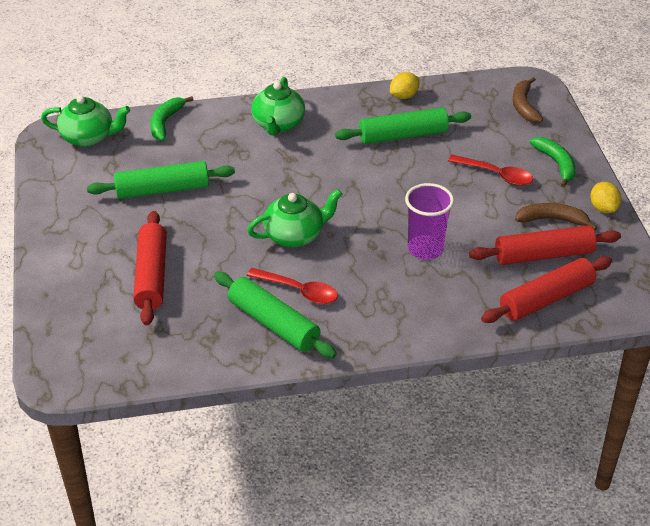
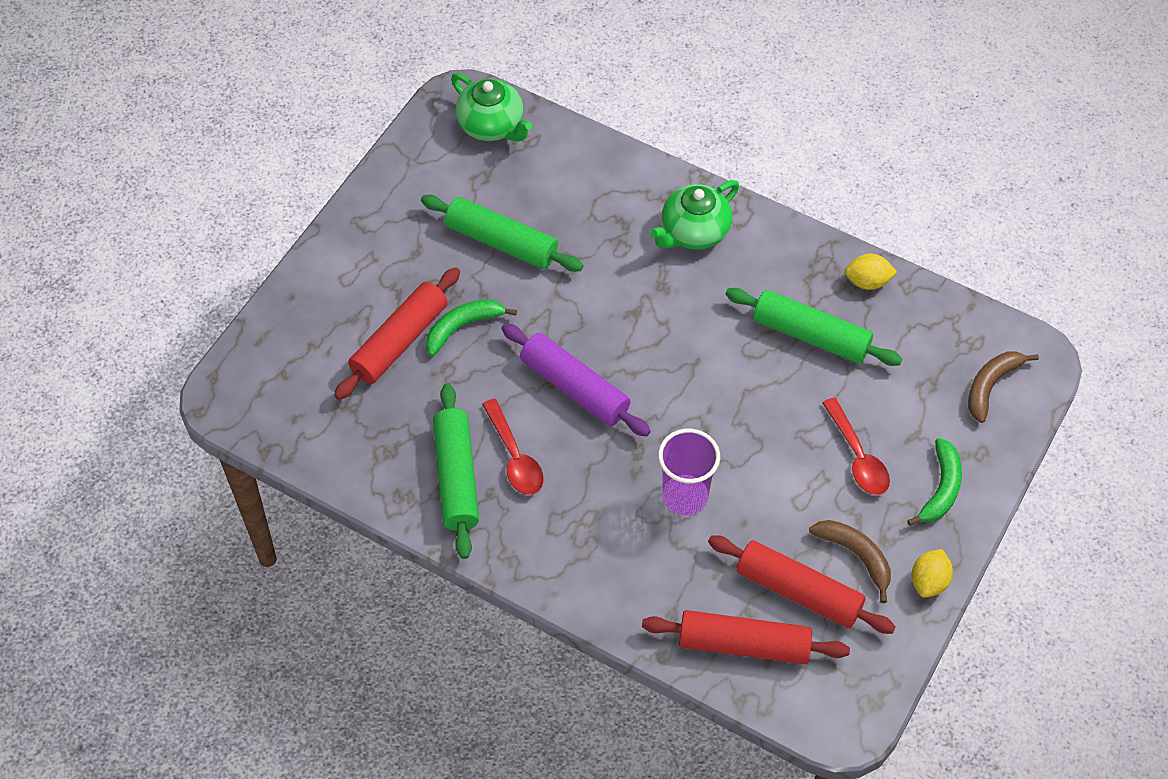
camera: 40 degrees right, 15 degrees up
green banana [150,96,194,141] -> green banana moved to [426,299,517,356]
green teapot [247,189,342,247] -> purple rolling pin [502,323,651,437]

